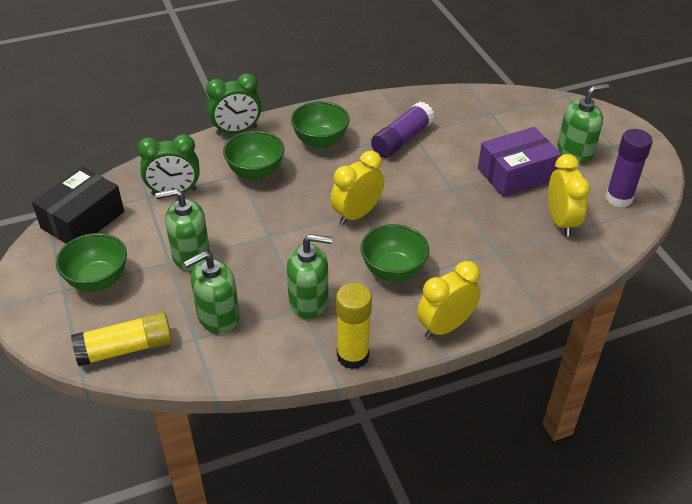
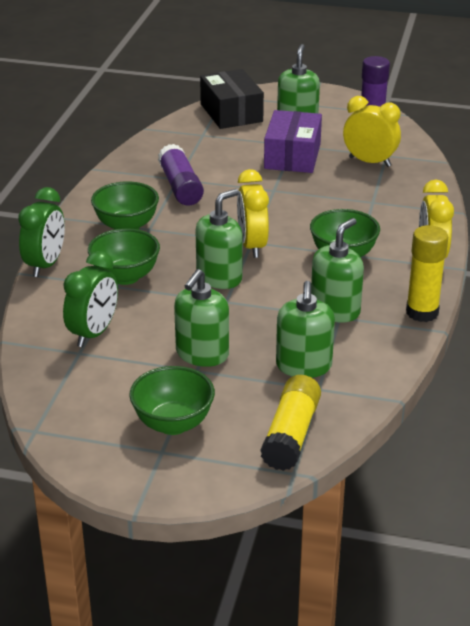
camera: 55 degrees left, 10 degrees down
black box [32,167,124,244] -> black box moved to [200,69,264,129]
none -> green soap dispenser [195,189,243,289]

